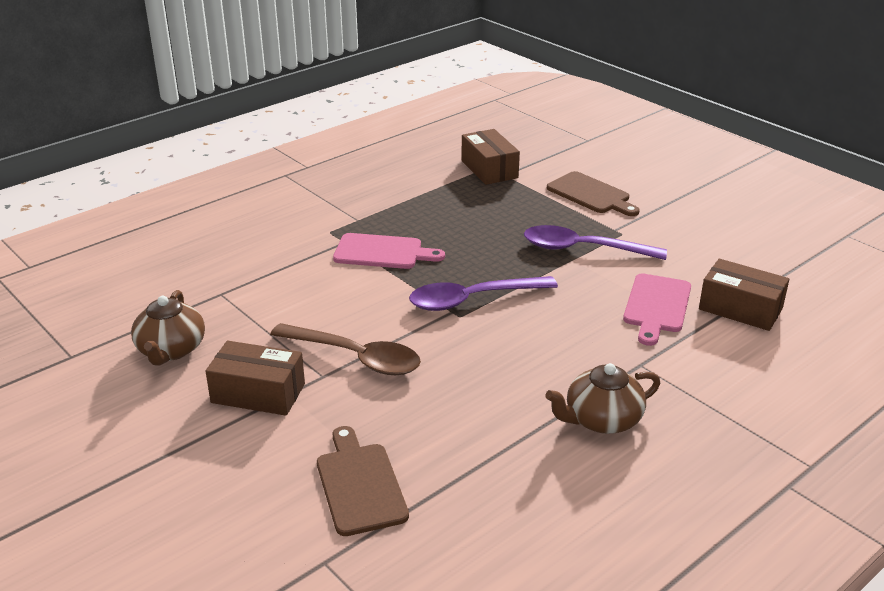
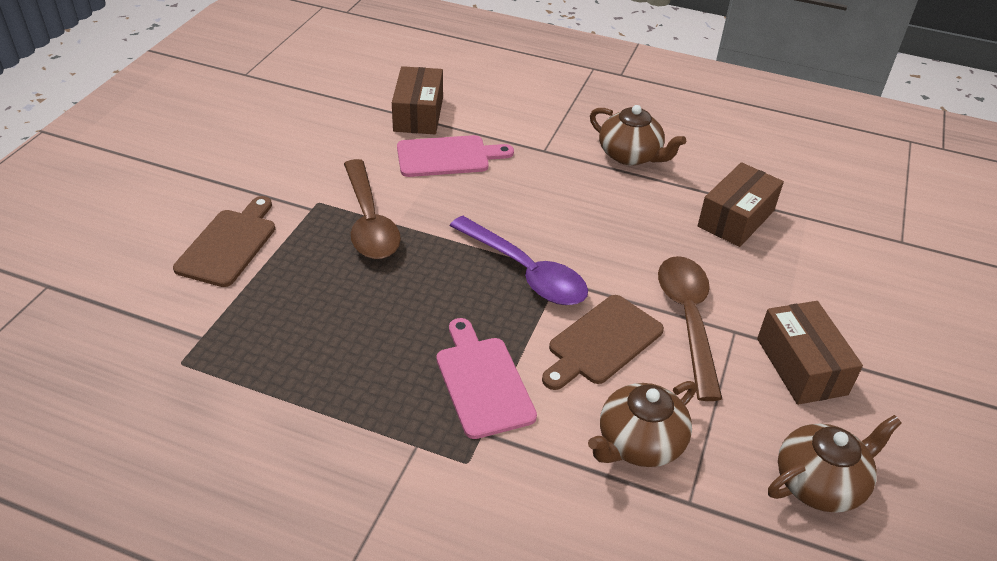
camera: 120 degrees left, 10 degrees up
brown cutting board [317,426,409,536] -> brown cutting board moved to [542,295,664,390]
brown box [461,129,520,185] -> brown box moved to [698,162,784,247]
purple spoon [524,225,667,260] -> brown spoon [344,159,401,259]
none -> brown teapot [588,381,697,467]

